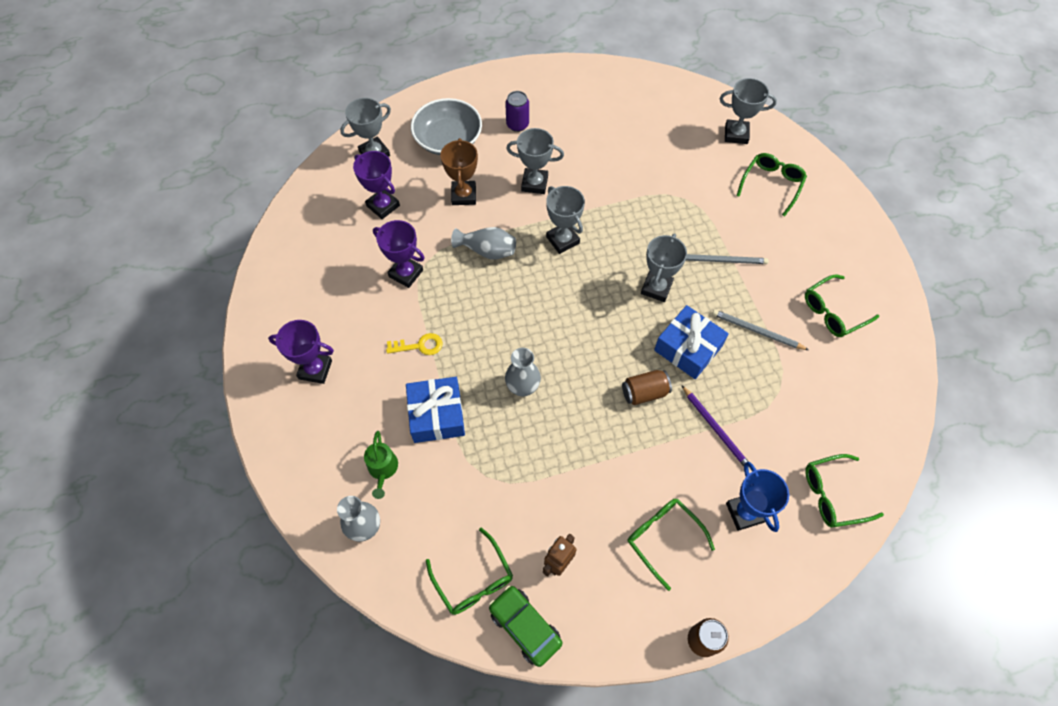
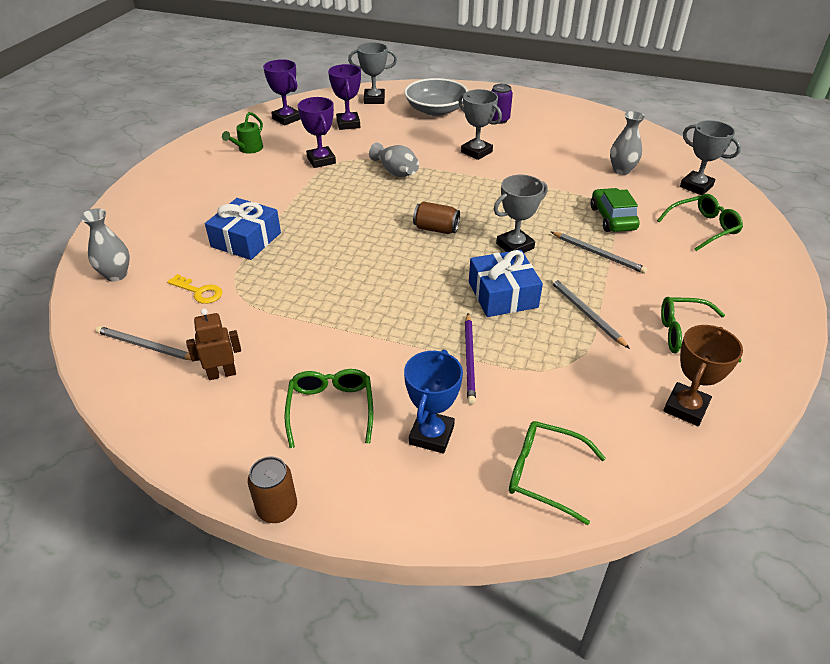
camera: 35 degrees right, 20 degrees down
purple trophy [268,320,334,384] -> purple trophy moved to [263,59,301,125]
green watering can [364,431,398,499] -> green watering can moved to [222,112,263,154]
yellow key [386,333,443,355] -> yellow key moved to [167,274,222,304]
green glasses [426,528,513,615] -> grey pencil [96,326,199,361]
brown trophy [440,138,478,205] -> brown trophy moved to [663,325,743,426]
green car [489,585,562,667] -> green car moved to [591,188,640,232]
grey vase [505,348,541,397] -> grey vase moved to [610,111,645,175]
grey trophy [546,186,585,254] -> none
brown can [622,370,672,405] -> brown can moved to [413,201,460,234]

